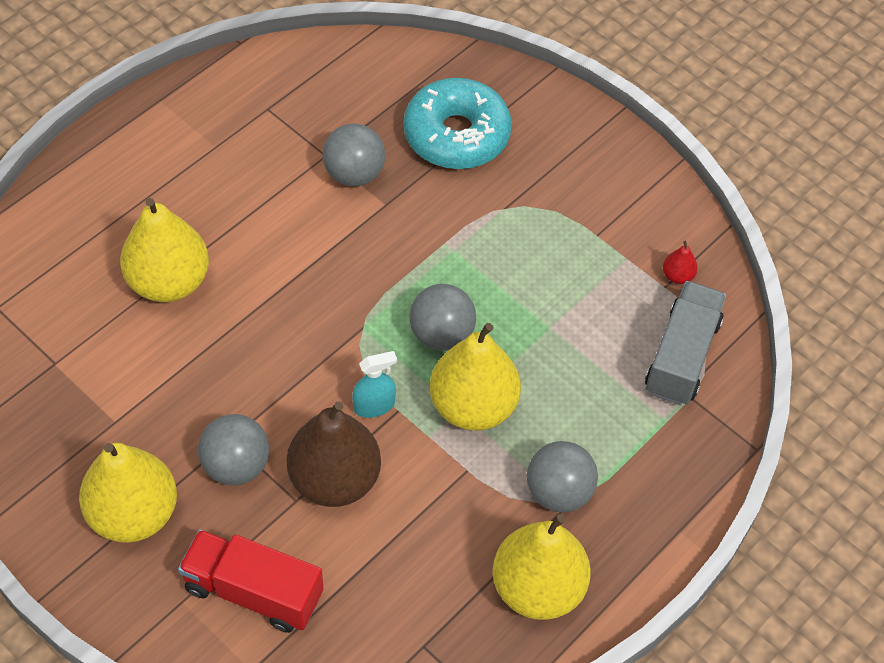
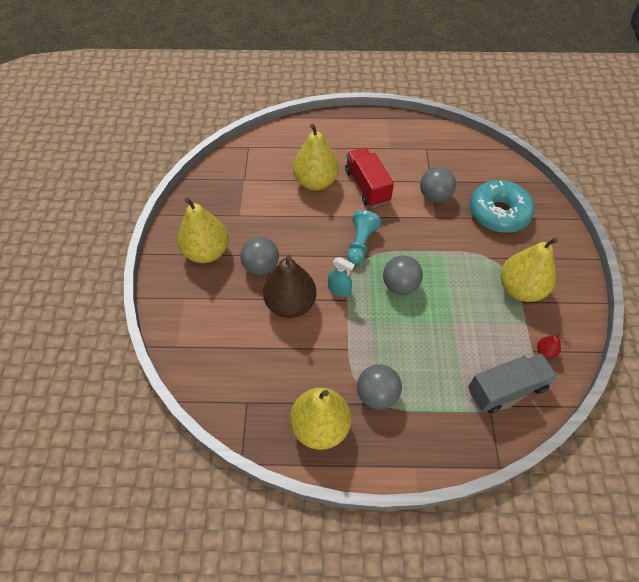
camera: 50 degrees right, 0 degrees up
red truck [178,529,323,633] -> red truck moved to [345,148,394,207]
yellow pear [430,323,521,431] -> yellow pear moved to [501,238,558,302]
none -> turquoise pawn [347,210,381,264]

